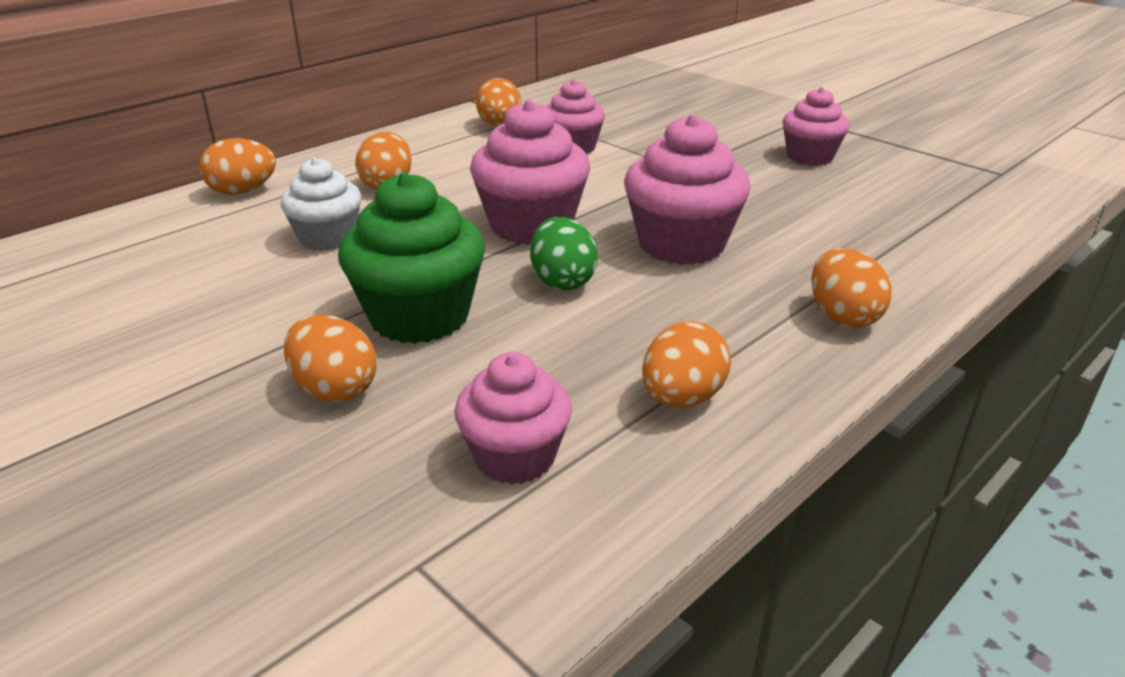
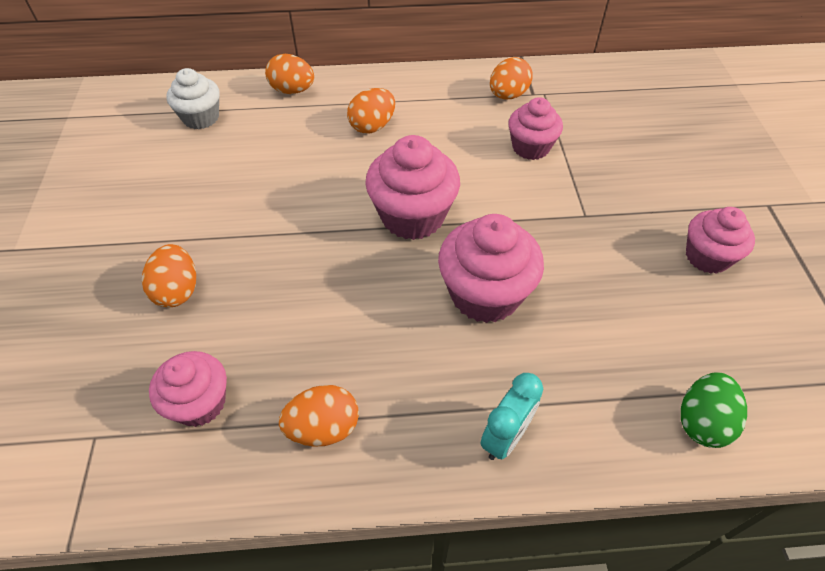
camera: 40 degrees right, 20 degrees up
white cupcake [281,157,361,251] -> white cupcake moved to [166,68,220,129]
green cupcake [338,172,485,344] -> none
green egg [530,217,598,290] -> green egg moved to [681,372,747,448]
orange egg [811,248,891,328] -> turquoise clock [480,373,543,460]

